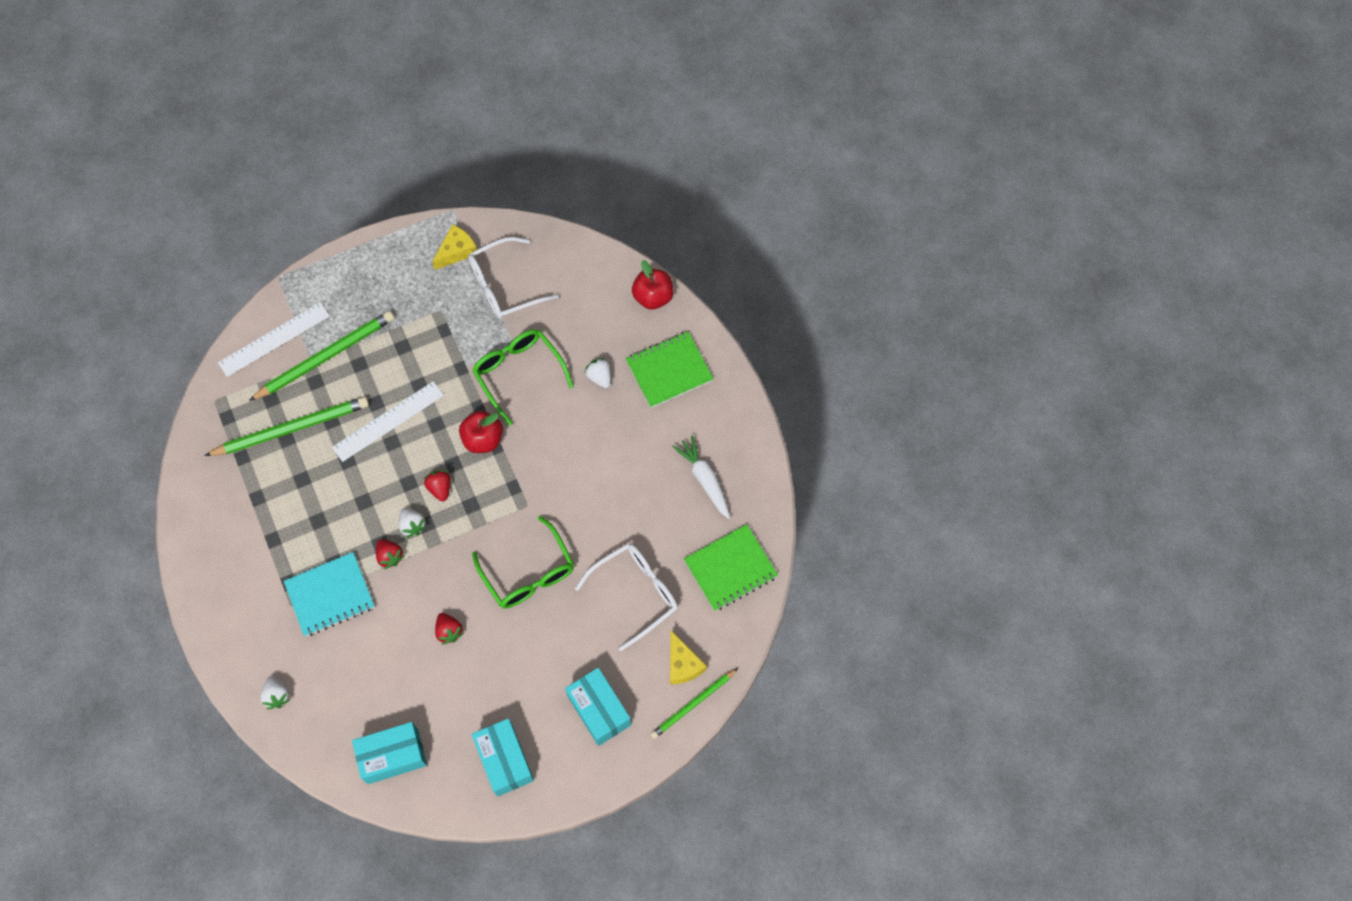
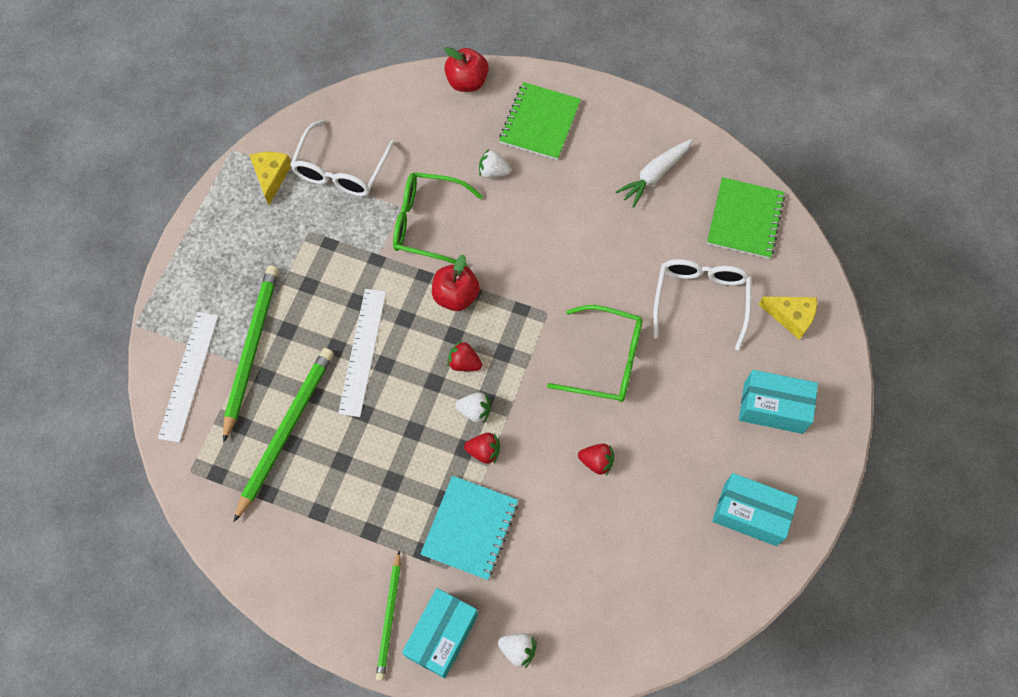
camera: 45 degrees left, 0 degrees up
turquoise box [352,722,427,784] -> turquoise box moved to [402,588,478,678]
green pencil [650,668,738,739] -> green pencil moved to [376,551,401,681]
white carrot [672,435,730,519] -> white carrot turned 60 degrees counterclockwise [616,139,693,208]

